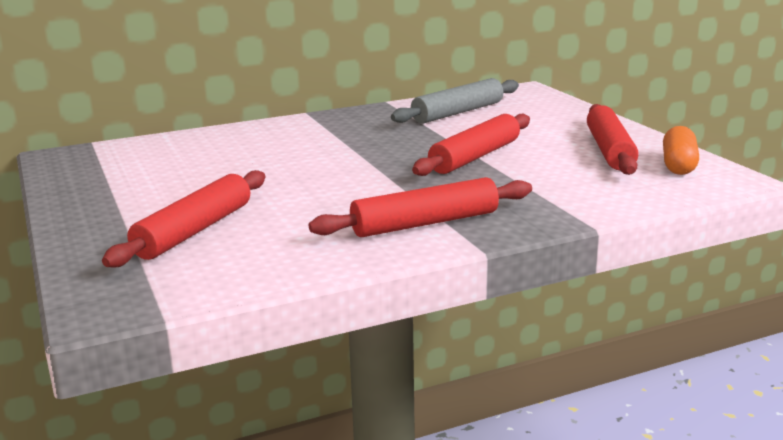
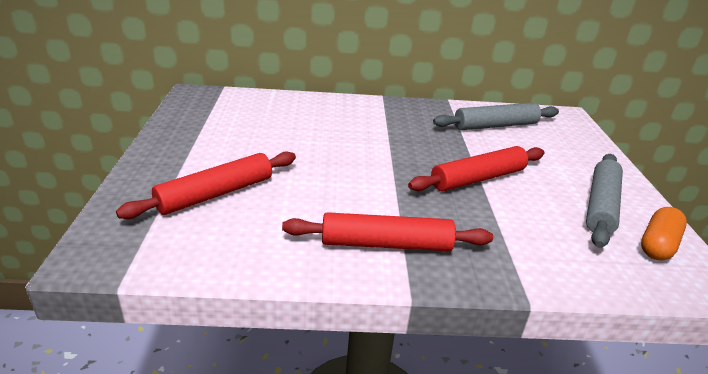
camera: 20 degrees right, 10 degrees up
red rolling pin [587,104,639,175] -> grey rolling pin [586,154,623,248]

